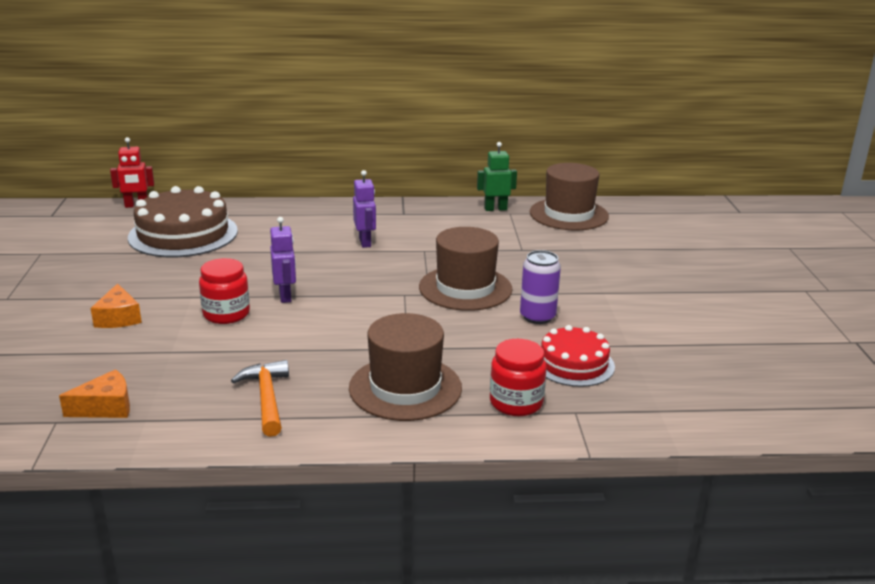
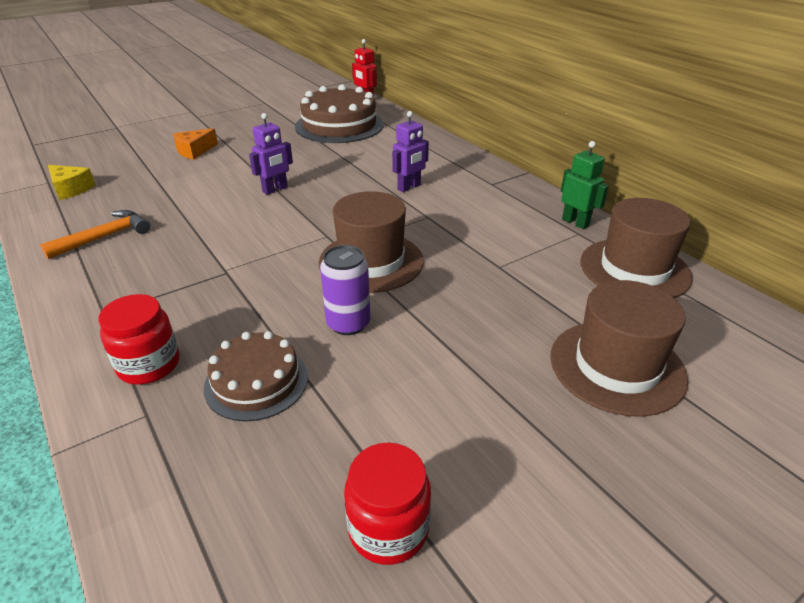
camera: 60 degrees right, 10 degrees up
orange cheese [59,369,130,418] -> yellow cheese [48,165,95,200]
red jar [199,258,250,324] -> red jar moved to [344,443,431,565]
brown hat [349,313,462,421] -> brown hat moved to [550,280,688,417]
red cake [541,325,615,387] -> brown cake [204,331,308,421]

